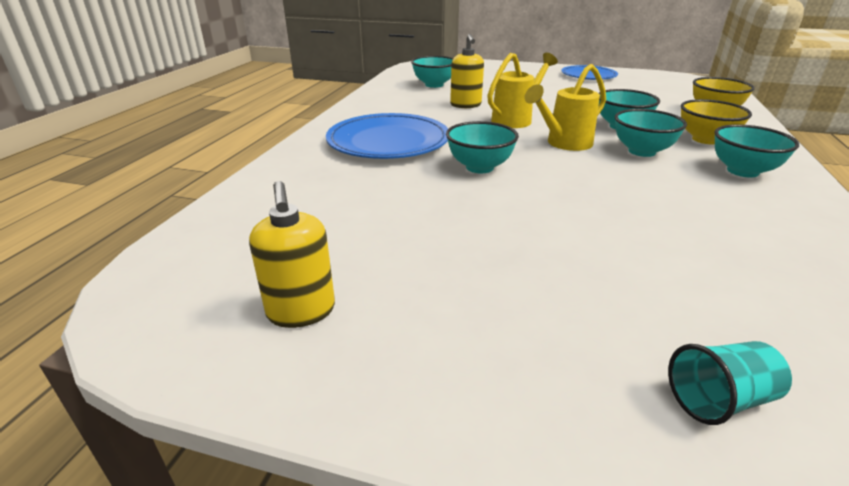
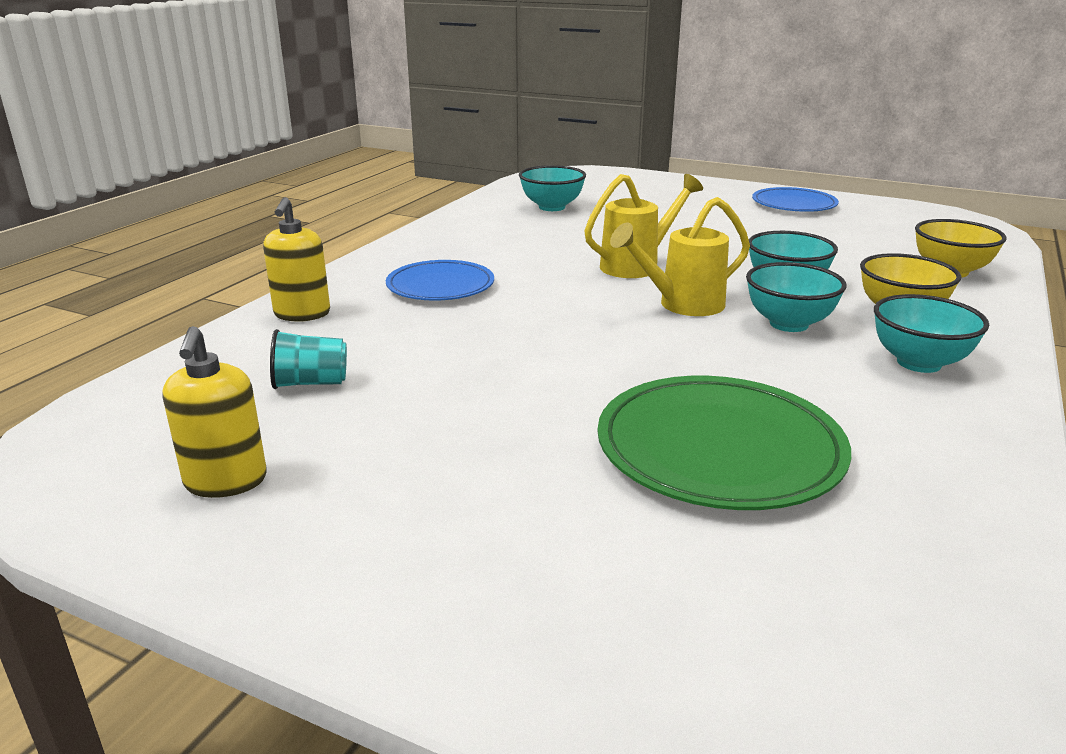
camera: 10 degrees right, 5 degrees down
blue plate [326,113,448,159] -> blue plate [386,260,494,301], size x0.64
turquoise bowl [446,121,519,173] -> none
yellow soap dispenser [450,34,484,108] -> yellow soap dispenser moved to [263,197,330,322]
turquoise cup [668,341,792,425] -> turquoise cup moved to [270,329,347,389]
none -> green plate [598,376,851,510]

